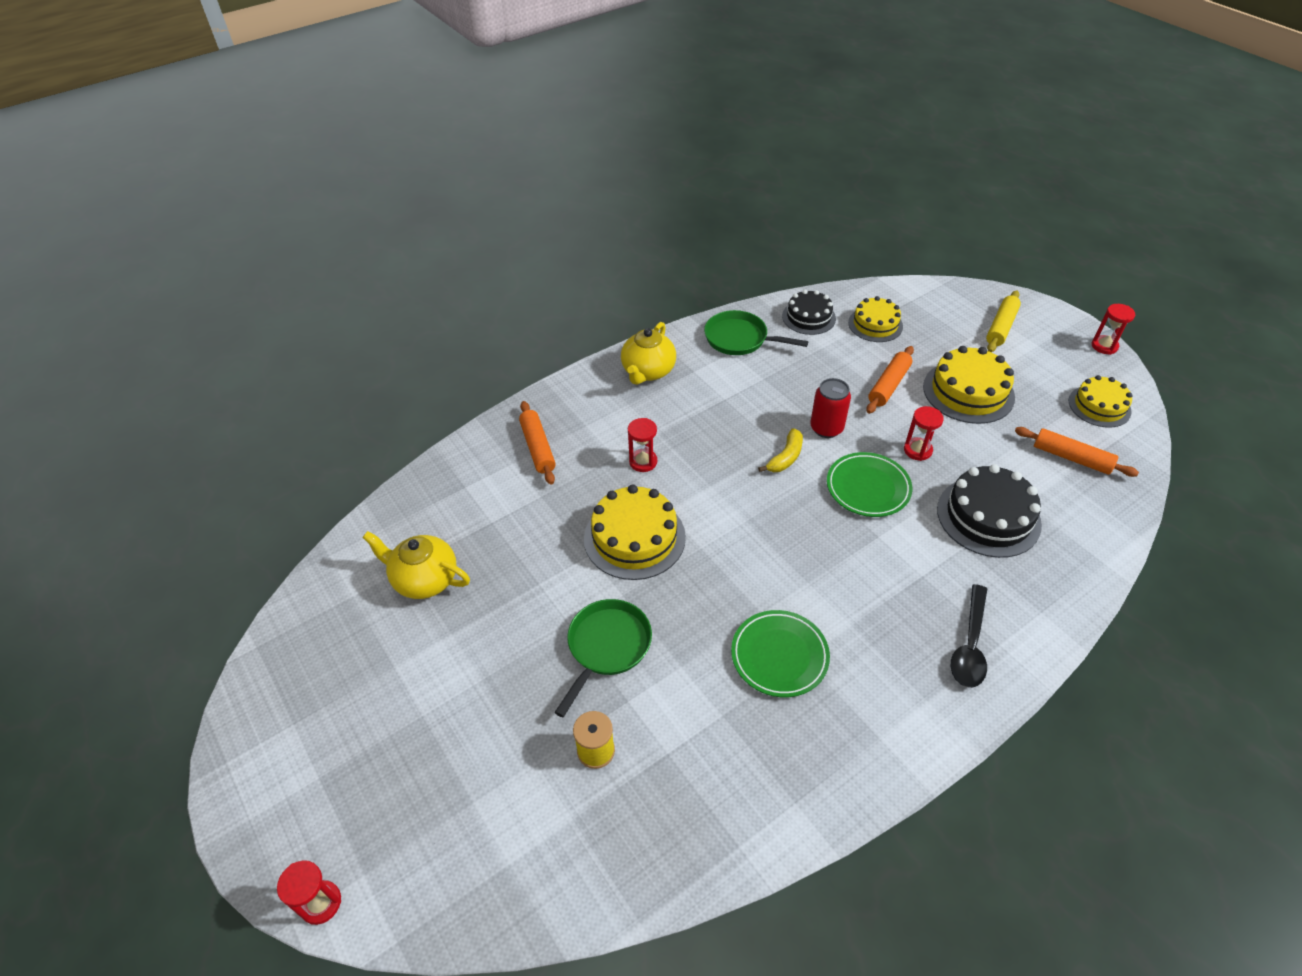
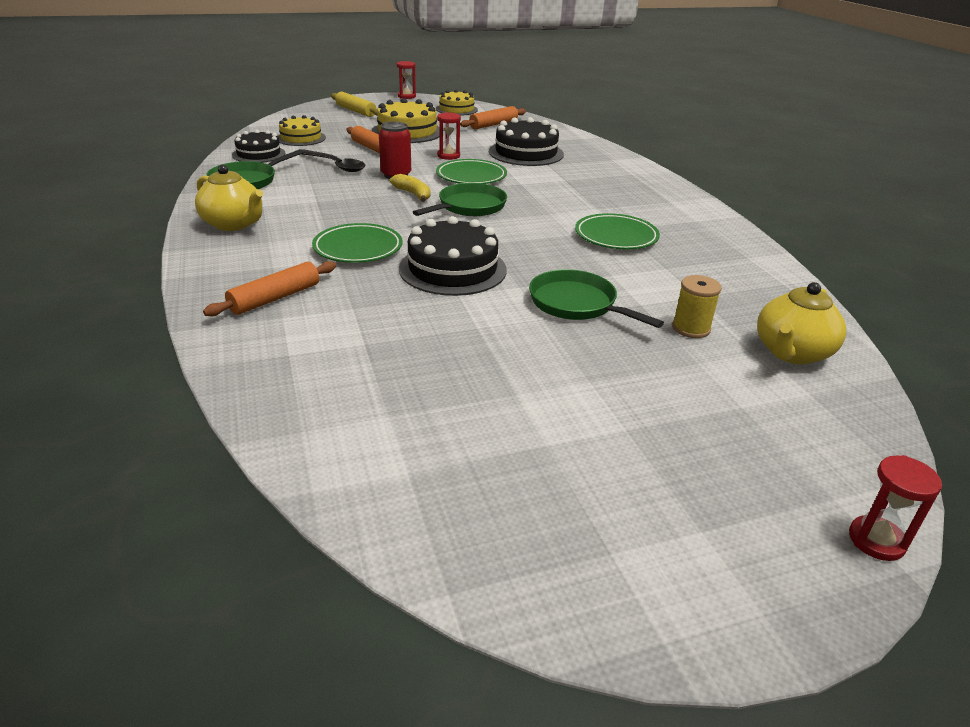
camera: 75 degrees left, 15 degrees down
yellow teapot [362,531,470,599] -> yellow teapot moved to [757,282,846,365]
orange rolling pin [519,401,556,484] -> orange rolling pin turned 45 degrees counterclockwise [203,261,336,317]
yellow cake [584,485,686,580] -> black cake [399,216,507,296]
red hourglass [628,418,657,472] -> green plate [312,223,402,263]
black spoon [951,584,987,688] -> black spoon moved to [302,149,365,172]
none -> green pan [413,183,507,216]

